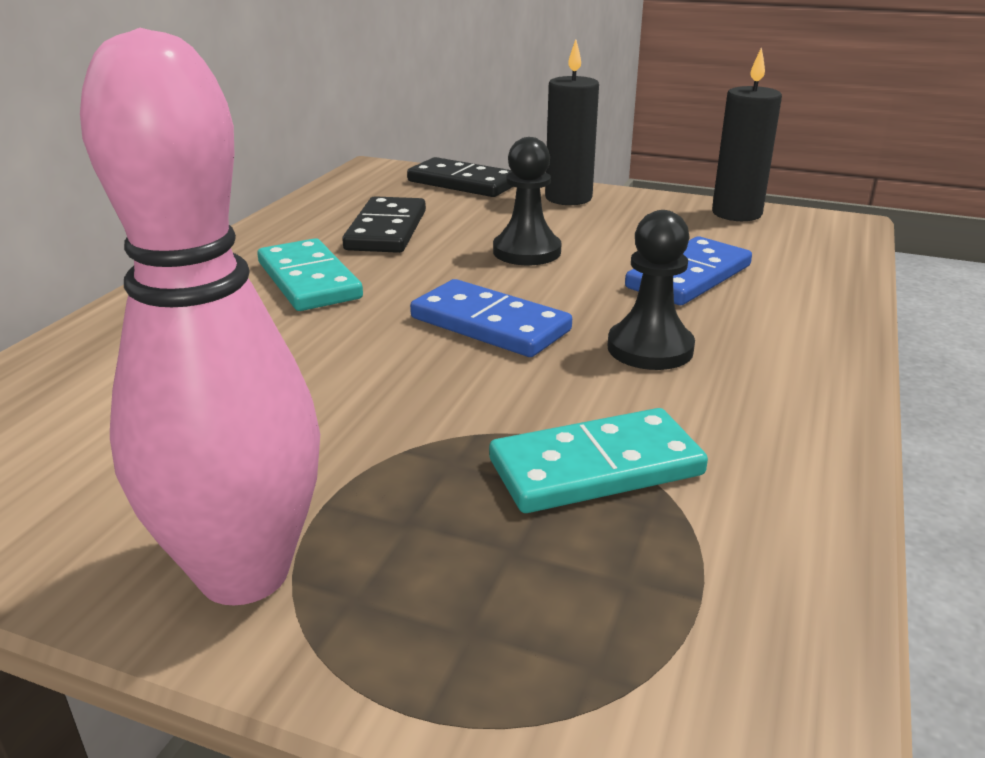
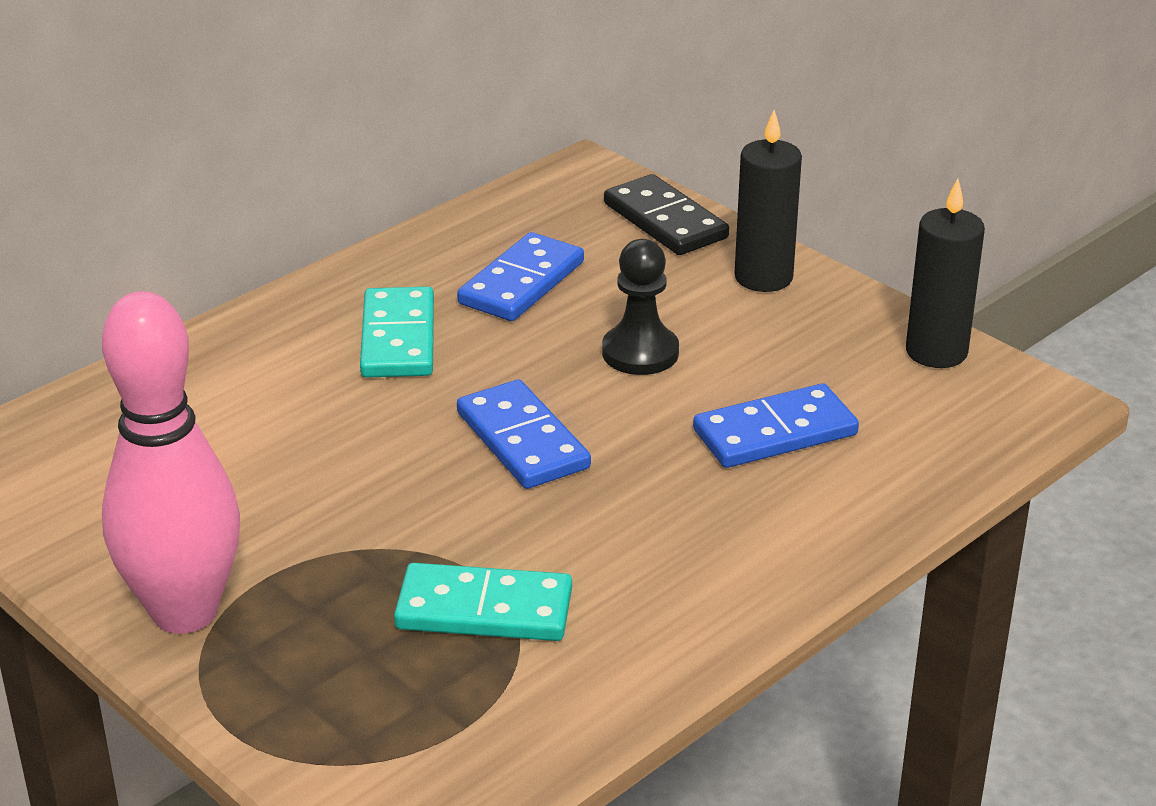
camera: 25 degrees right, 5 degrees up
black domino [342,196,426,253] -> blue domino [457,232,584,321]
black pawn [608,210,695,370] -> none

